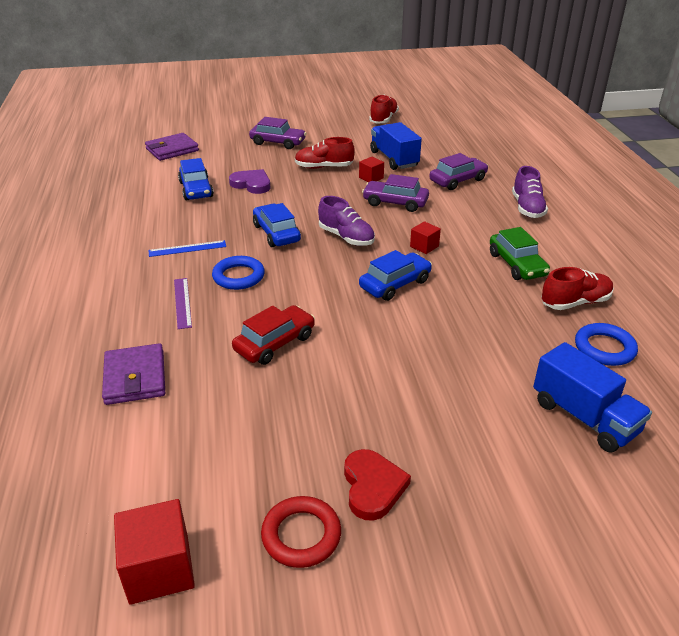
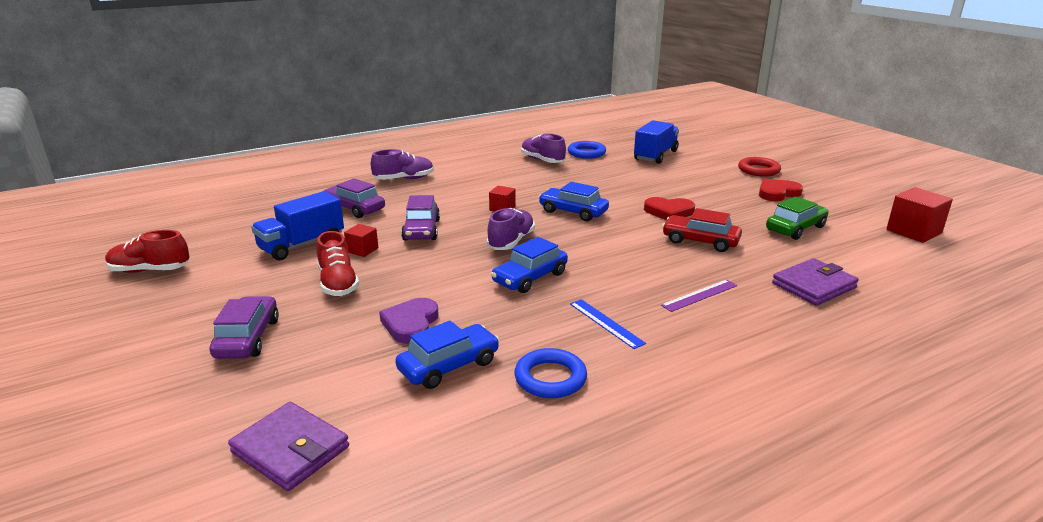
camera: 110 degrees left, 10 degrees down
blue ring [212,256,265,290] -> blue ring moved to [515,348,587,398]
red ring [261,496,341,568] -> red ring moved to [738,157,781,177]
green car [490,227,550,280] -> green car moved to [766,196,829,240]
red shoe [542,267,614,310] -> purple shoe [521,133,566,163]
none -> red heart [644,197,695,220]

